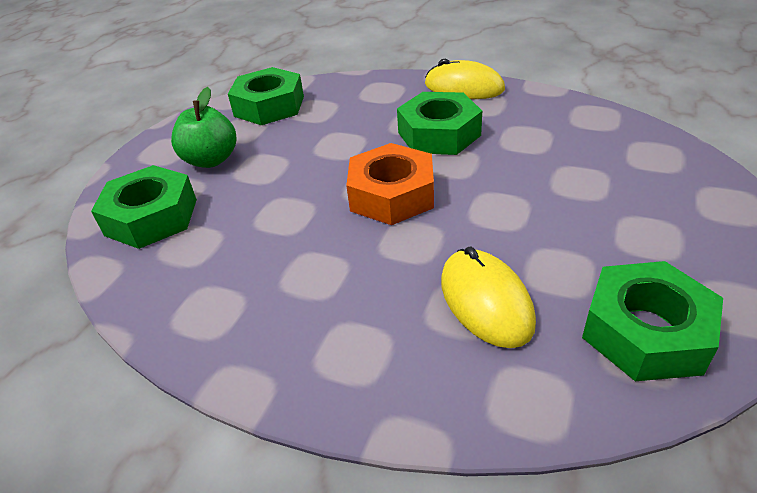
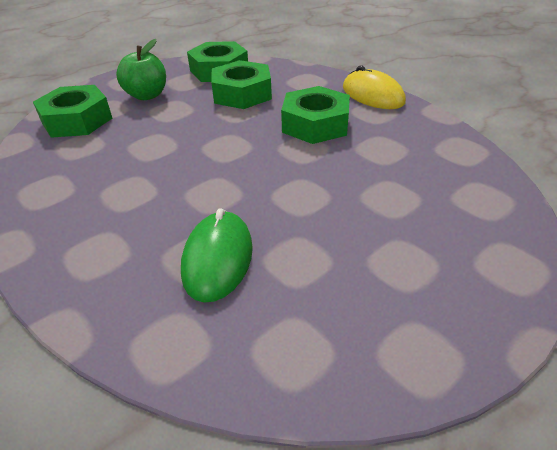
camera: 25 degrees right, 0 degrees up
orange nut [346,143,434,225] -> none
yellow mouse [441,247,536,348] -> green mouse [181,208,253,303]
green nut [582,261,723,381] -> green nut moved to [211,60,272,109]

